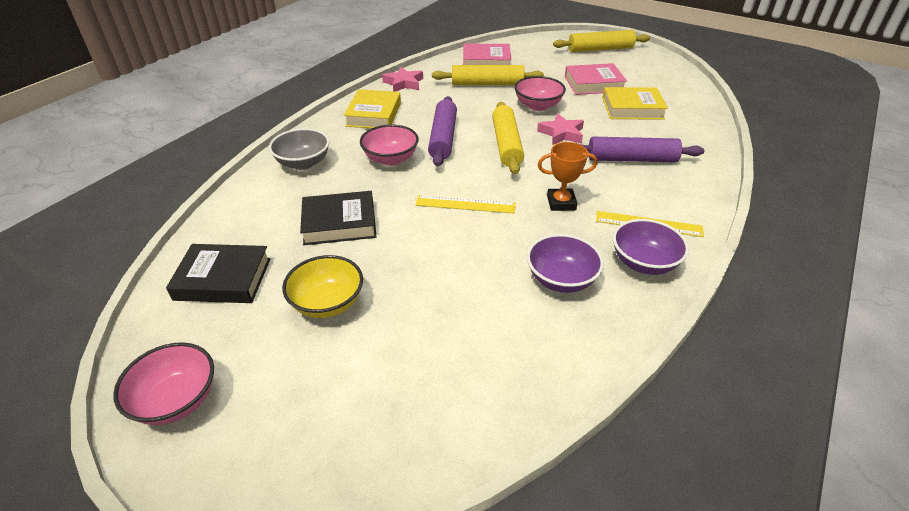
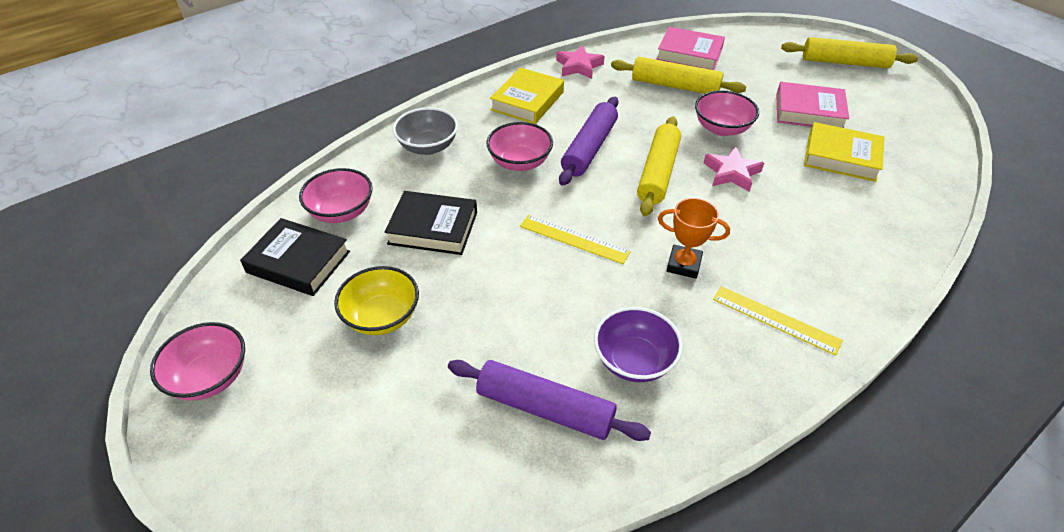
camera: 20 degrees right, 5 degrees up
purple rolling pin [577,137,704,163] -> purple rolling pin moved to [448,360,651,441]
purple bowl [613,219,689,275] -> none
none -> pink bowl [299,168,373,223]

